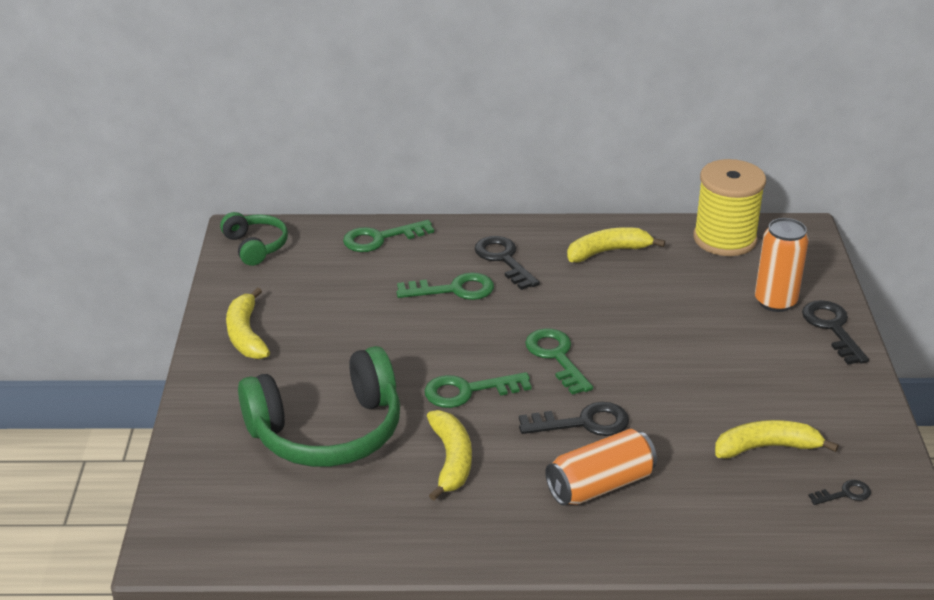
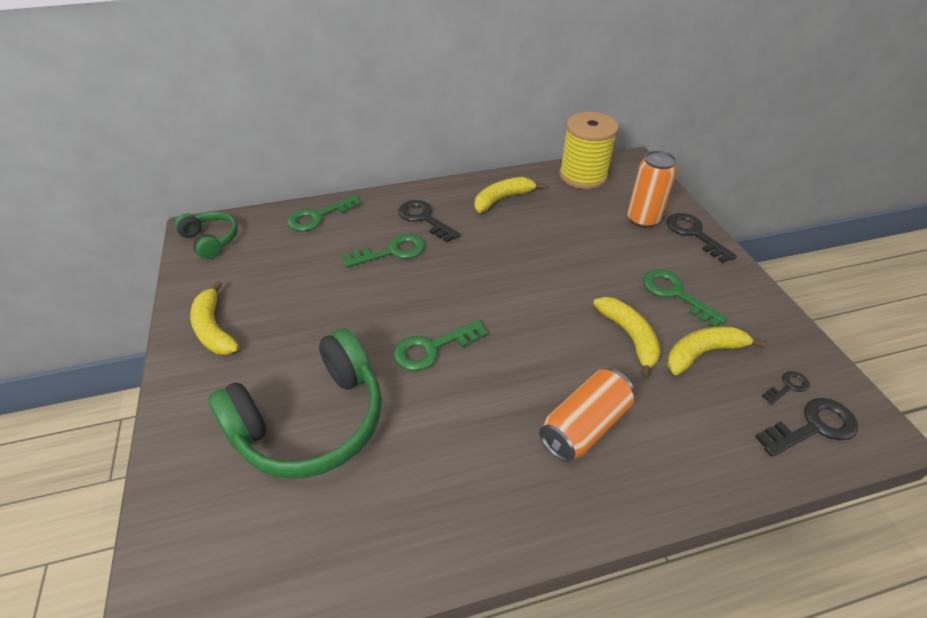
camera: 15 degrees left, 10 degrees up
yellow banana [427,410,472,500] -> yellow banana moved to [593,297,661,379]
black key [519,402,629,436] -> black key moved to [755,398,858,457]
green key [525,328,593,395] -> green key moved to [643,269,728,327]

